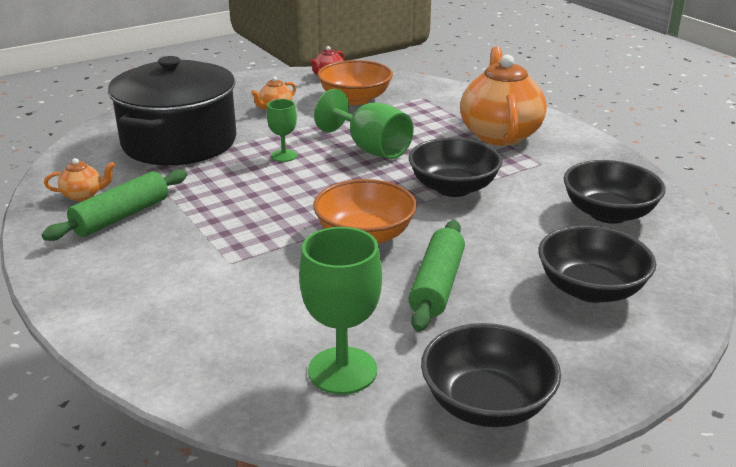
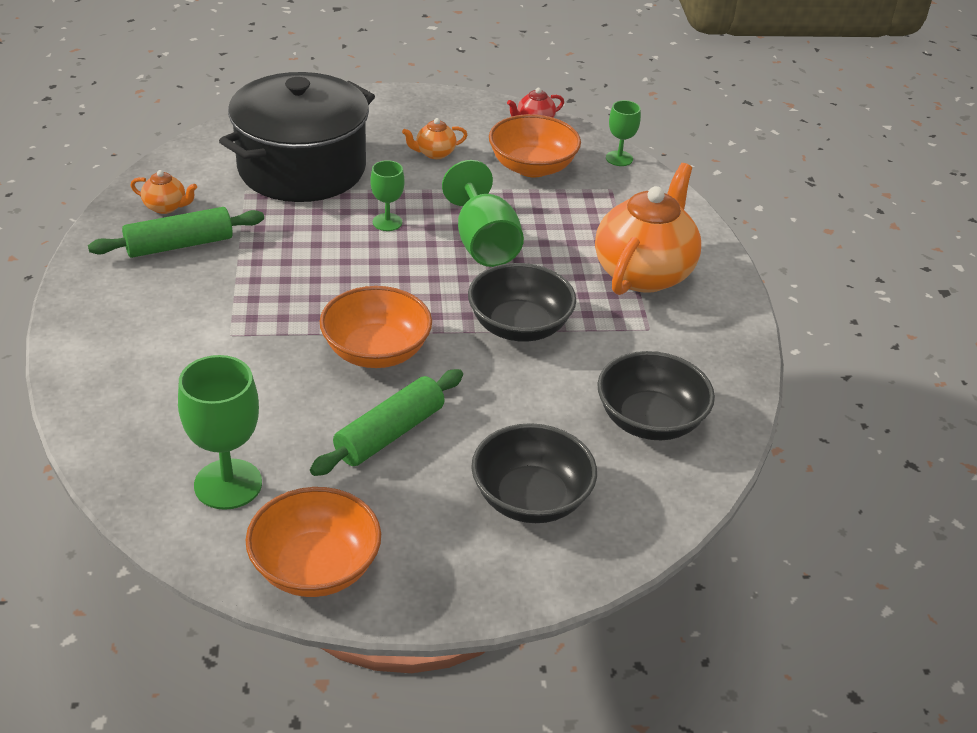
camera: 25 degrees right, 10 degrees up
black bowl [421,323,561,427] -> orange bowl [246,487,381,597]
none -> green goblet [606,100,641,166]

